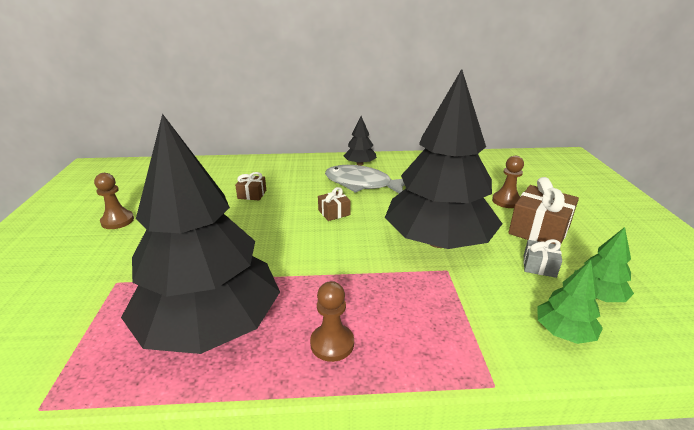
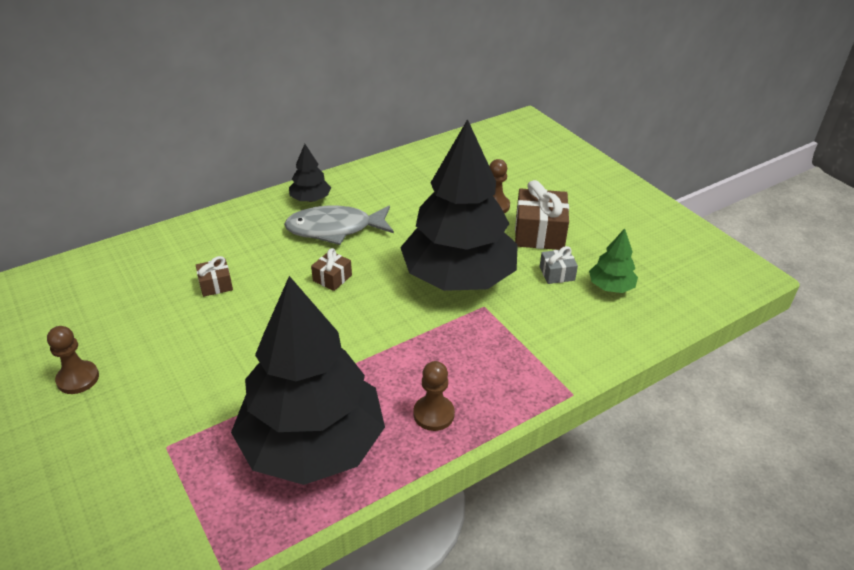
camera: 30 degrees left, 10 degrees up
green tree [537,260,603,344] -> none

